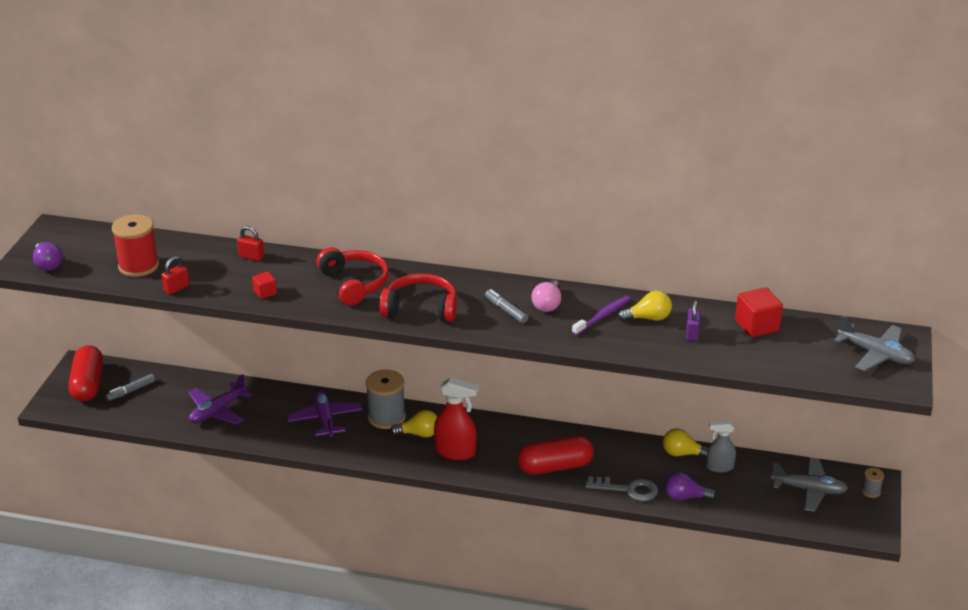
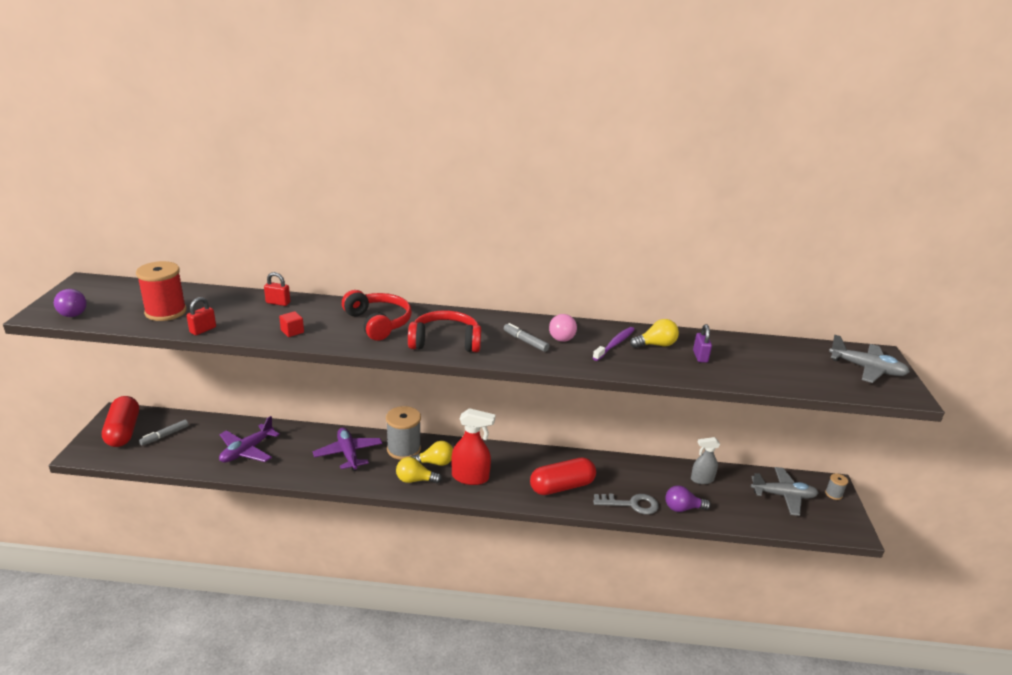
camera: 10 degrees left, 5 degrees down
yellow light bulb [663,428,708,458] -> yellow light bulb moved to [396,457,442,483]
red cube [735,287,783,337] -> none

